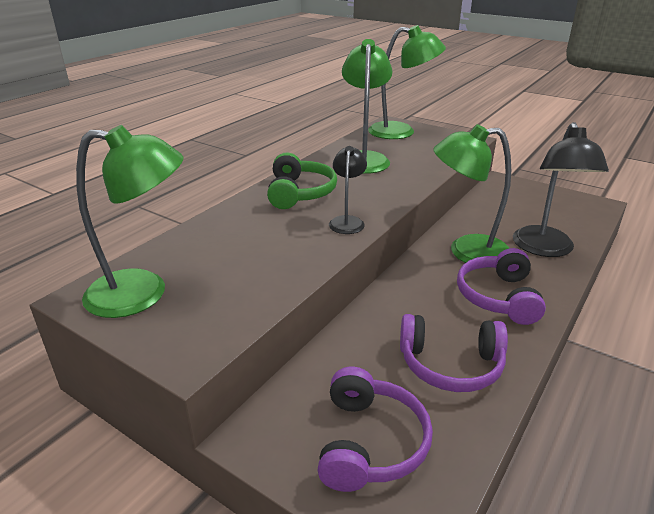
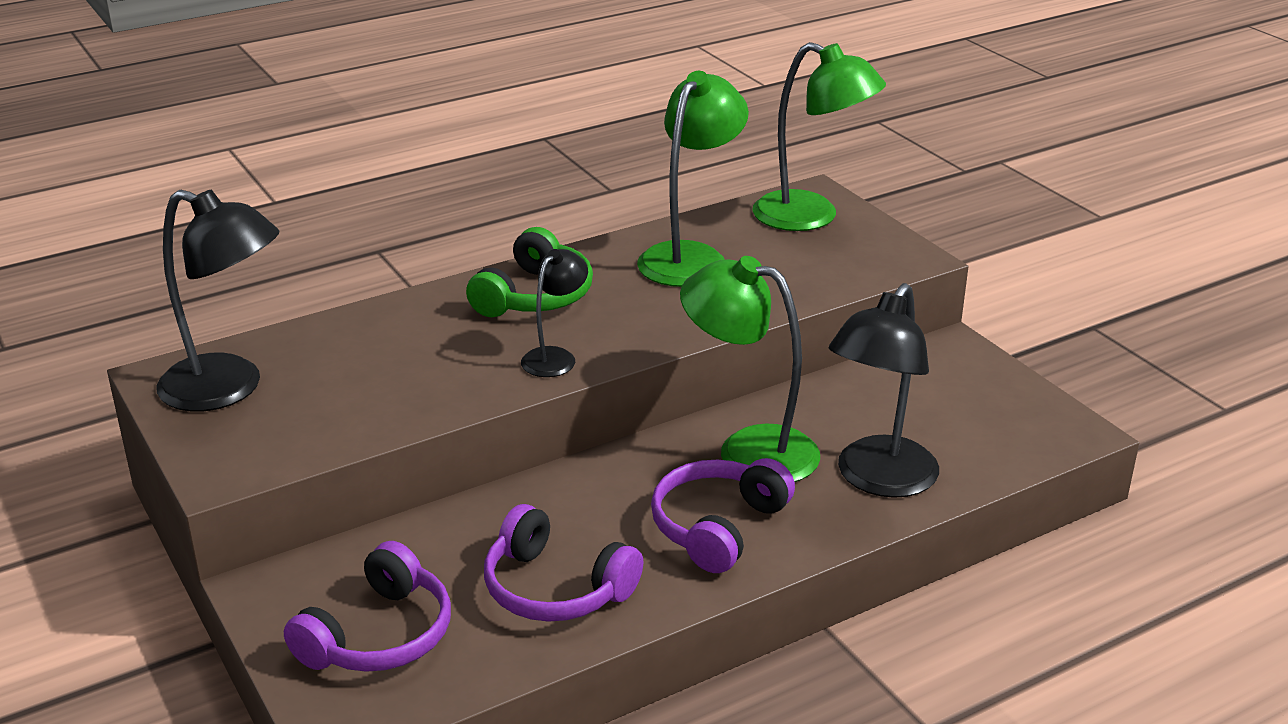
camera: 25 degrees right, 0 degrees up
green lamp [76,125,184,318] -> black lamp [156,190,280,412]

